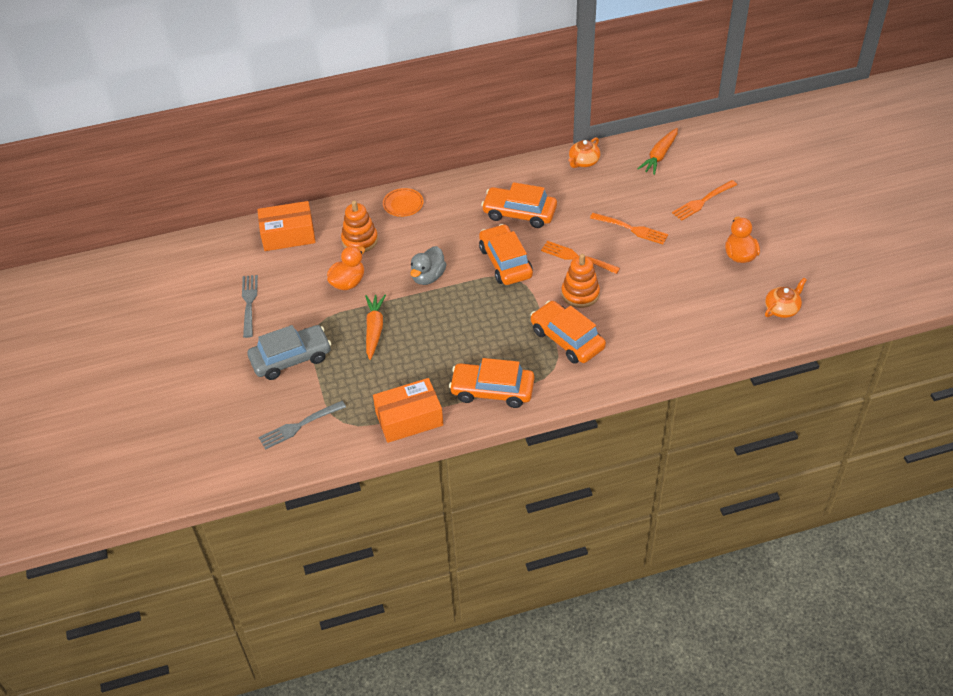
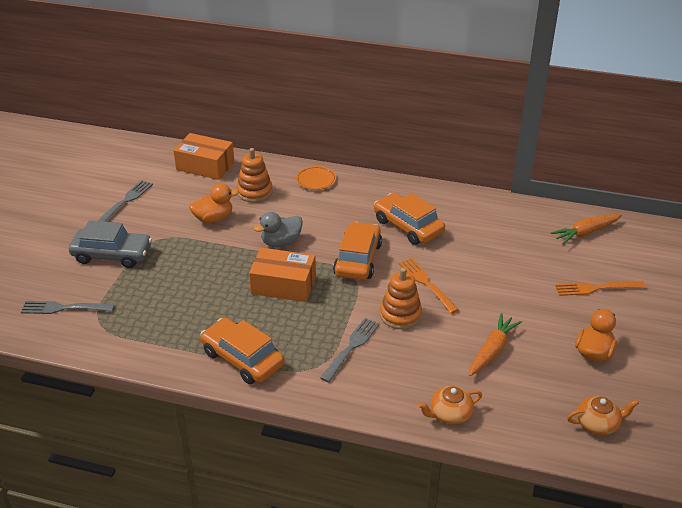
camera: 30 degrees right, 10 degrees down
orange carrot [365,295,386,360] -> orange carrot moved to [469,313,522,376]
orange box [373,378,443,443] -> orange box moved to [249,248,316,302]
orange car [531,301,606,364] -> grey fork [320,318,380,382]
orange teapot [568,137,600,168] -> orange teapot moved to [418,386,482,424]
orange fork [590,213,668,244] -> none

